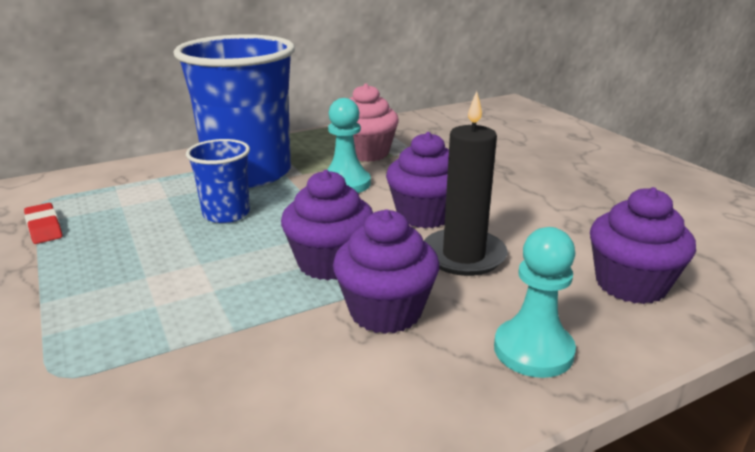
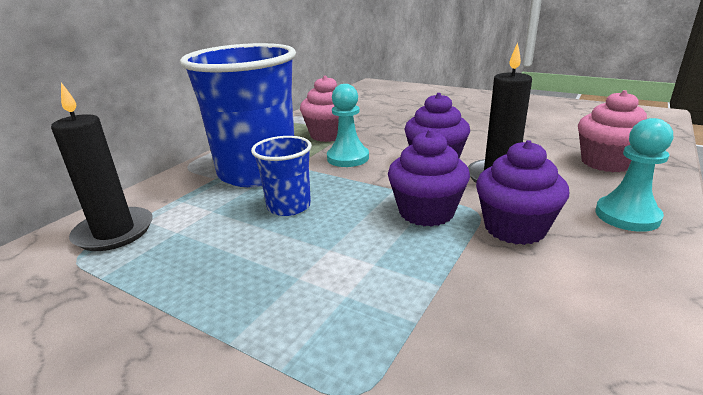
camera: 30 degrees left, 0 degrees up
red eraser [24,203,62,244] -> none
purple cupcake [590,187,696,304] -> pink cupcake [578,90,647,172]
none -> black candle [51,82,153,251]

